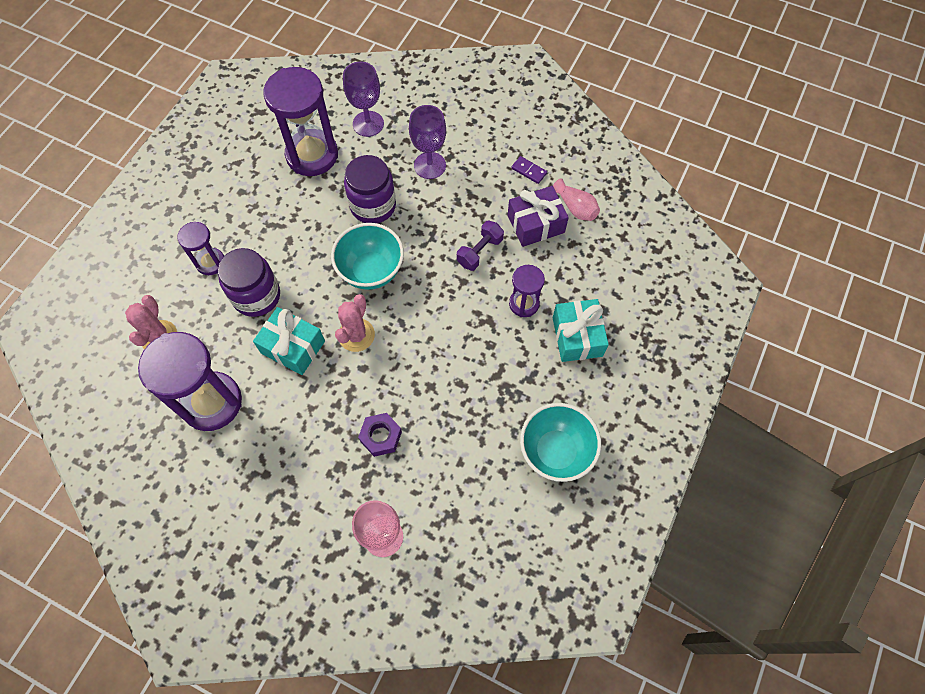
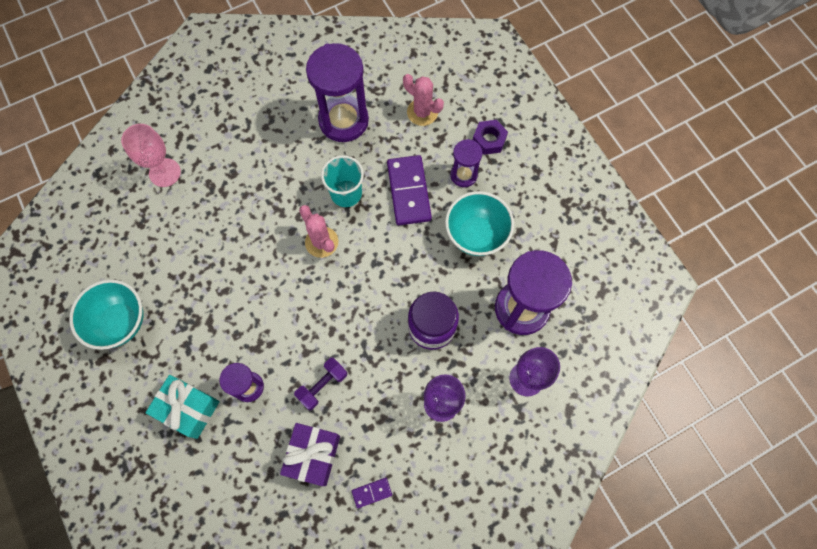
camera: 125 degrees right, 5 degrees up
purple jar [218,248,280,317] -> purple domino [387,155,432,225]
turquoise gift [253,307,325,375] -> turquoise cup [321,155,364,207]
turquoise bowl [331,223,404,290] -> turquoise bowl moved to [445,191,514,256]
purple nut [358,413,402,457] -> purple nut moved to [473,120,508,155]
purple dumbbell [457,221,504,271] -> purple dumbbell turned 60 degrees clockwise [294,358,347,410]
pink vase [553,178,600,221] -> none

